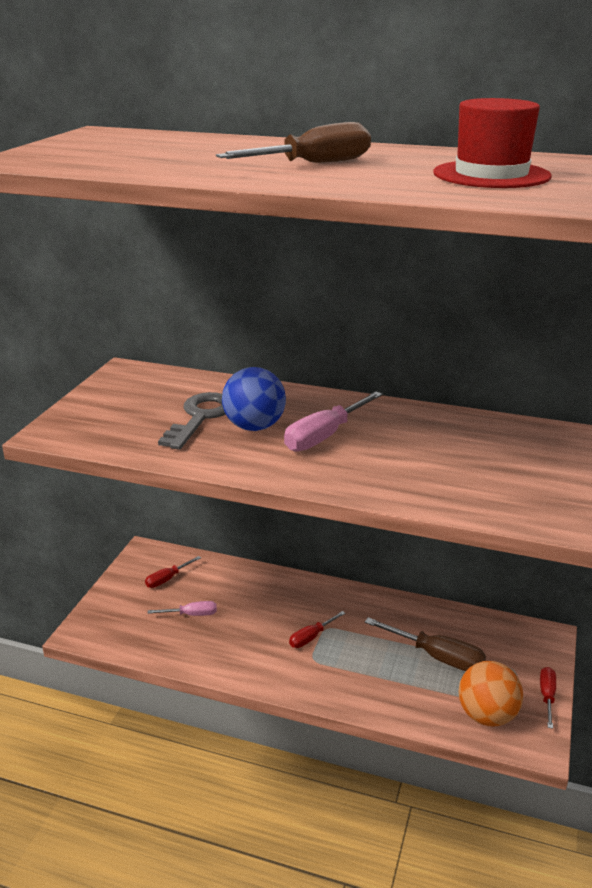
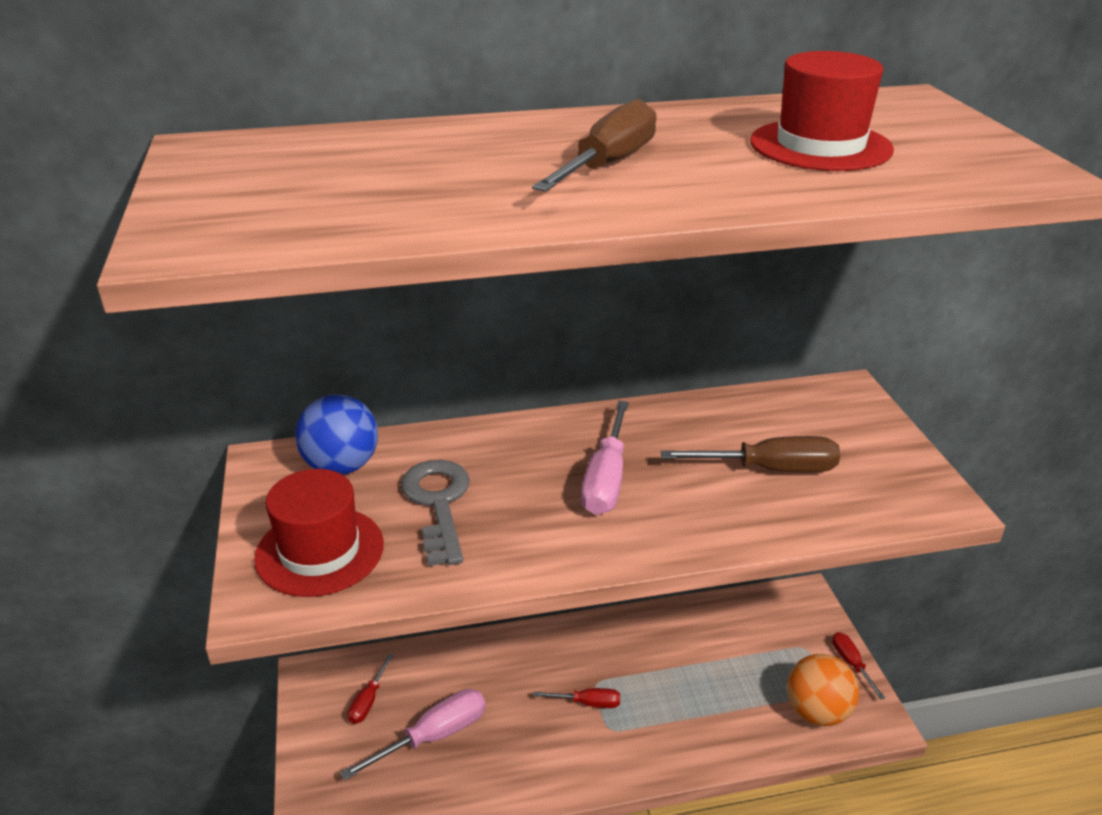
camera: 30 degrees left, 5 degrees up
pink screwdriver [148,601,217,616] -> pink screwdriver [340,689,486,780], size x1.73
blue ball [222,367,286,431] -> blue ball moved to [295,394,378,475]
red screwdriver [289,611,345,648] -> red screwdriver turned 105 degrees counterclockwise [534,688,620,708]
brown screwdriver [365,617,486,671] -> brown screwdriver moved to [661,436,840,472]
none -> red hat [254,469,384,597]

